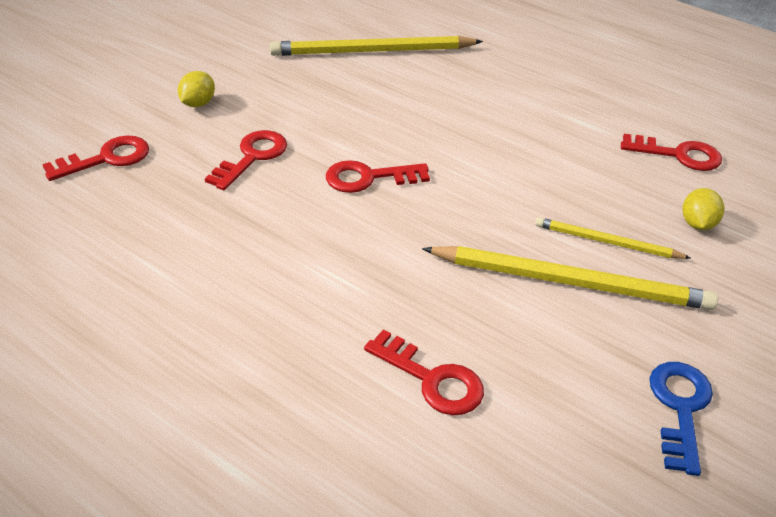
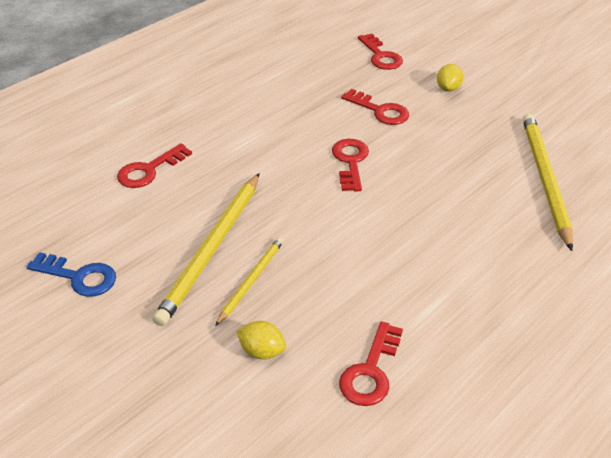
camera: 100 degrees right, 0 degrees up
yellow lemon [178,71,215,107] -> yellow lemon turned 75 degrees clockwise [437,64,463,92]

